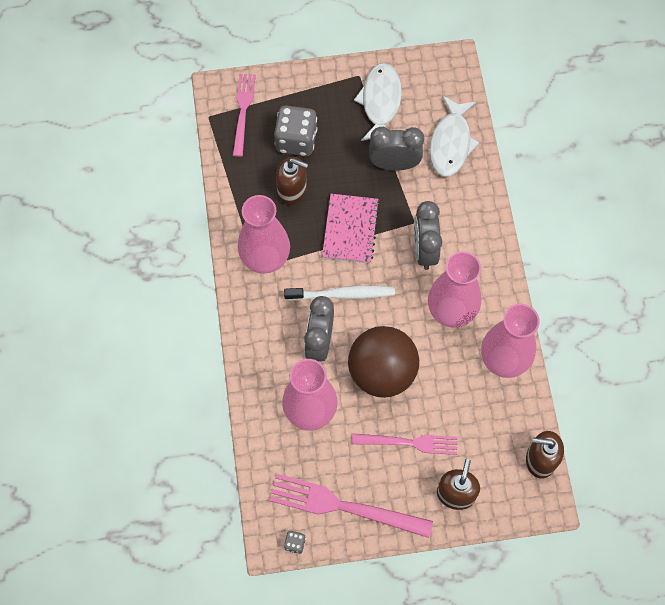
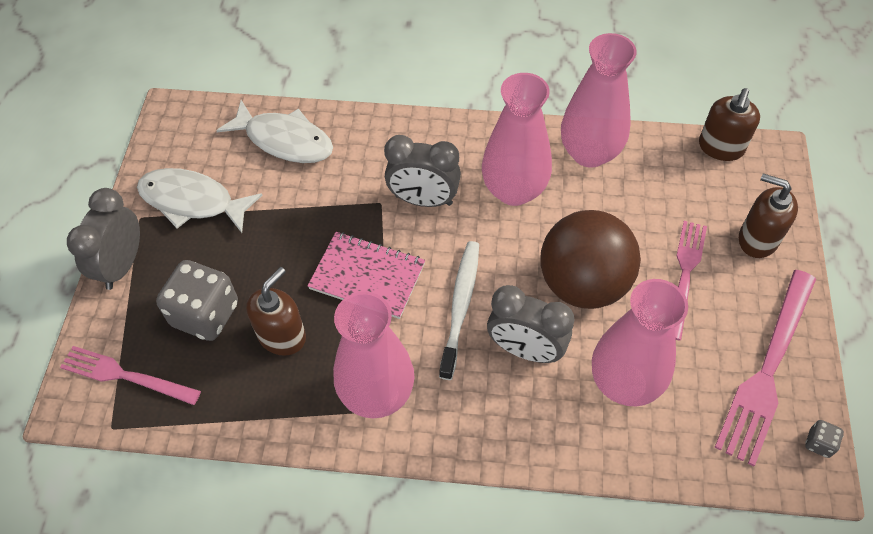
camera: 75 degrees left, 10 degrees down
grey clock [369,127,424,171] -> grey clock moved to [67,188,140,290]

